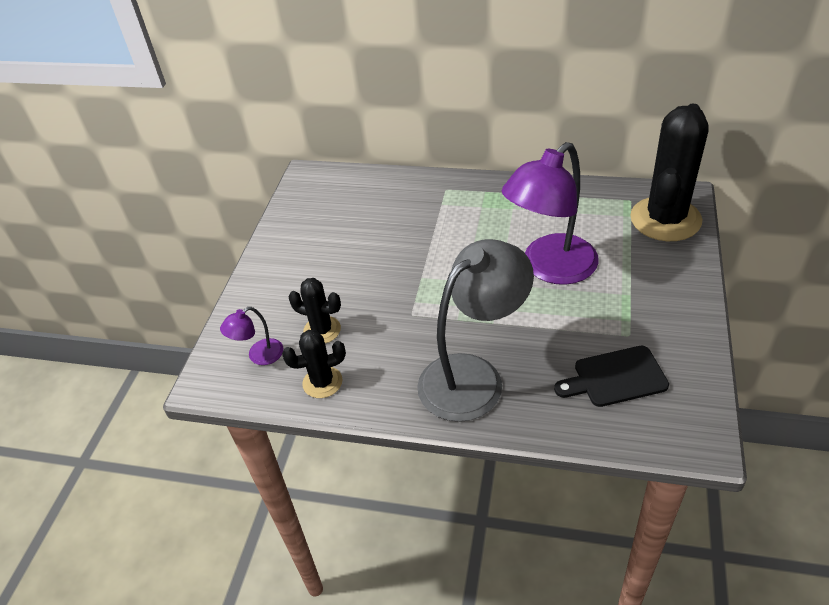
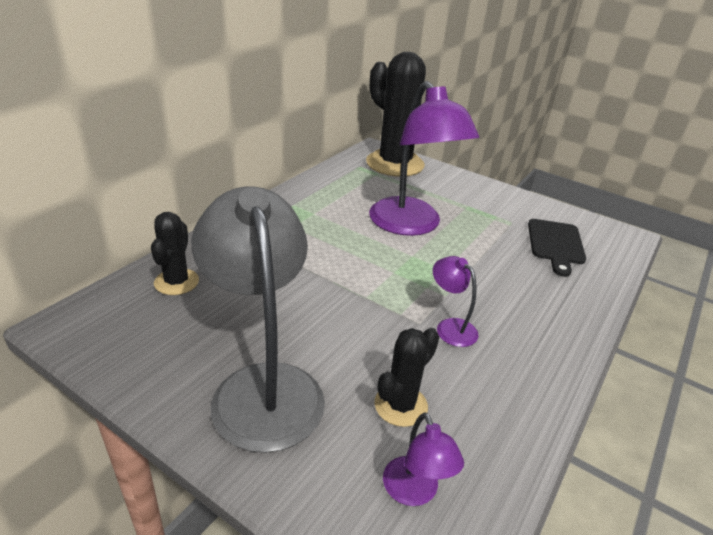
camera: 75 degrees left, 10 degrees down
black cactus [282,330,346,398] -> black cactus moved to [151,212,199,295]
grey lamp [417,239,534,422] -> grey lamp moved to [191,186,325,453]
none -> purple lamp [433,256,479,347]

